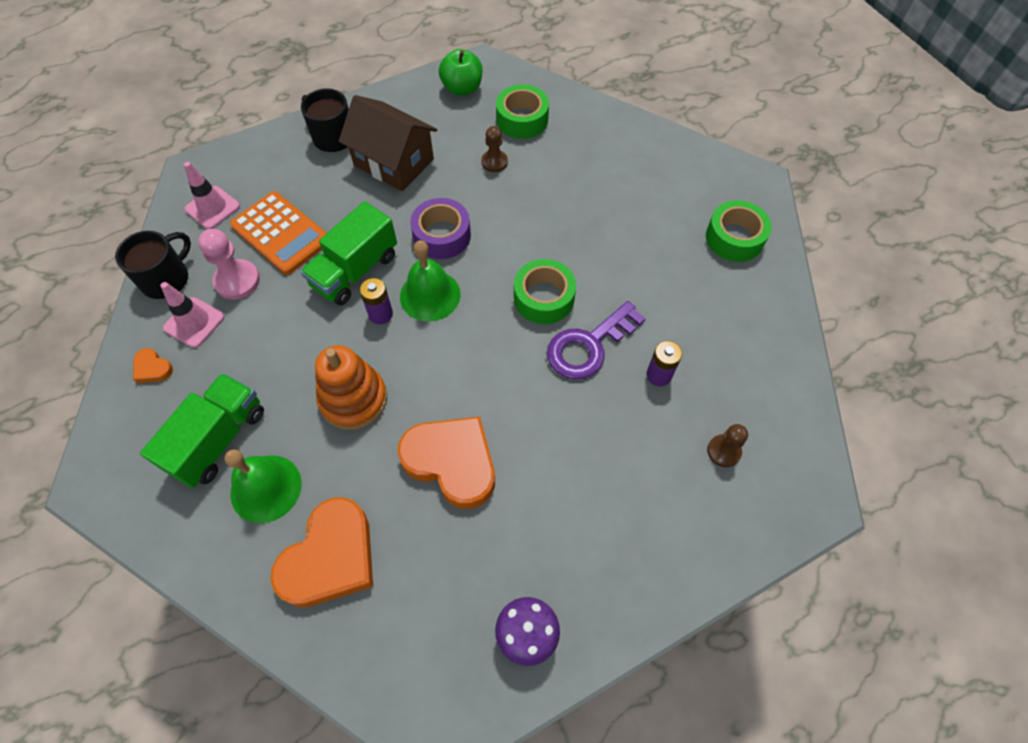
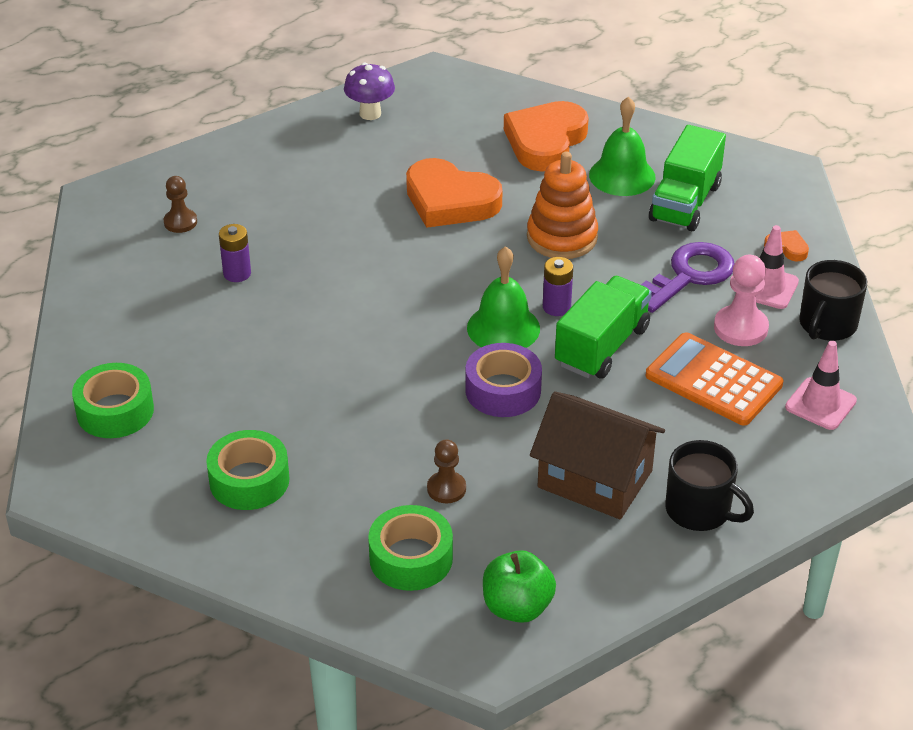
camera: 175 degrees right, 20 degrees down
green tape [514,259,576,324] -> green tape moved to [206,430,289,510]
purple key [547,301,646,380] -> purple key moved to [641,242,734,313]

